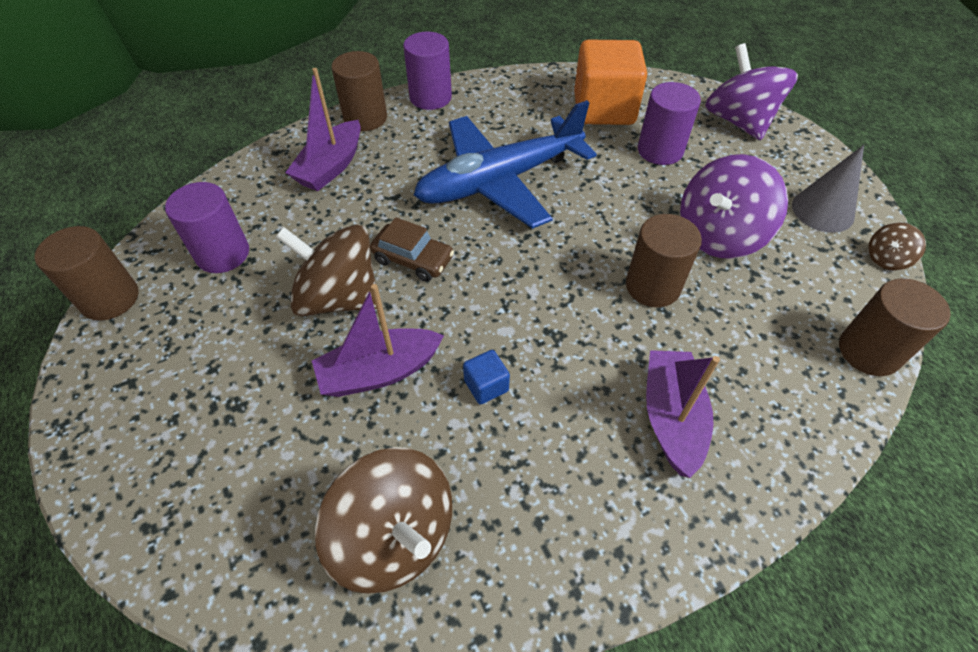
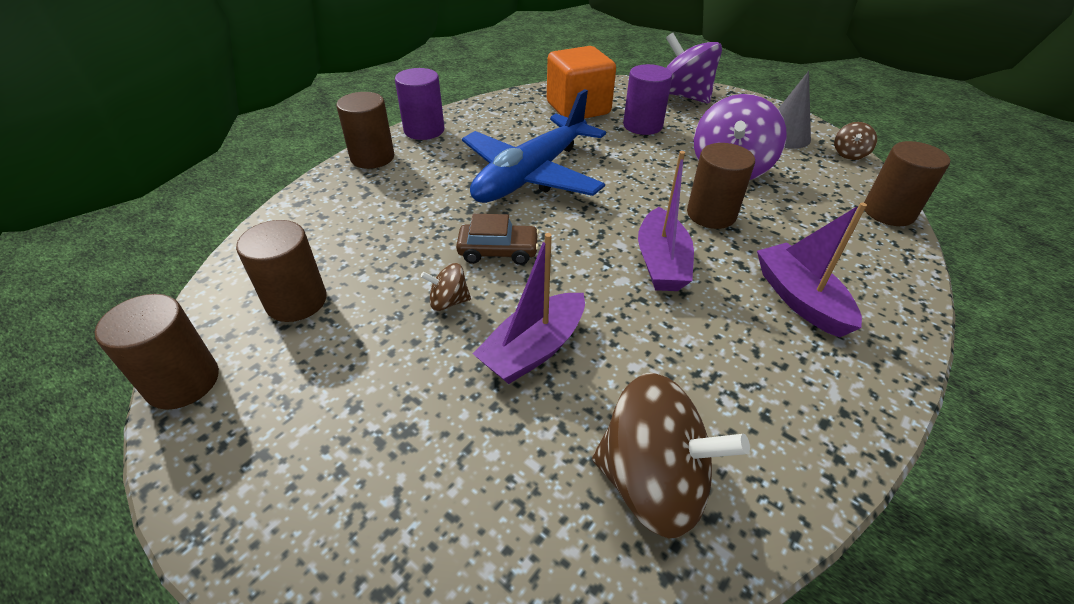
camera: 25 degrees left, 10 degrees down
purple cylinder [165,182,249,273] -> brown cylinder [236,220,327,322]
brown spinning top [276,225,376,316] -> brown spinning top [421,263,471,311], size x0.46
purple boat [285,68,361,191] -> purple boat moved to [638,151,694,291]
blue cube [463,350,510,404] -> none

